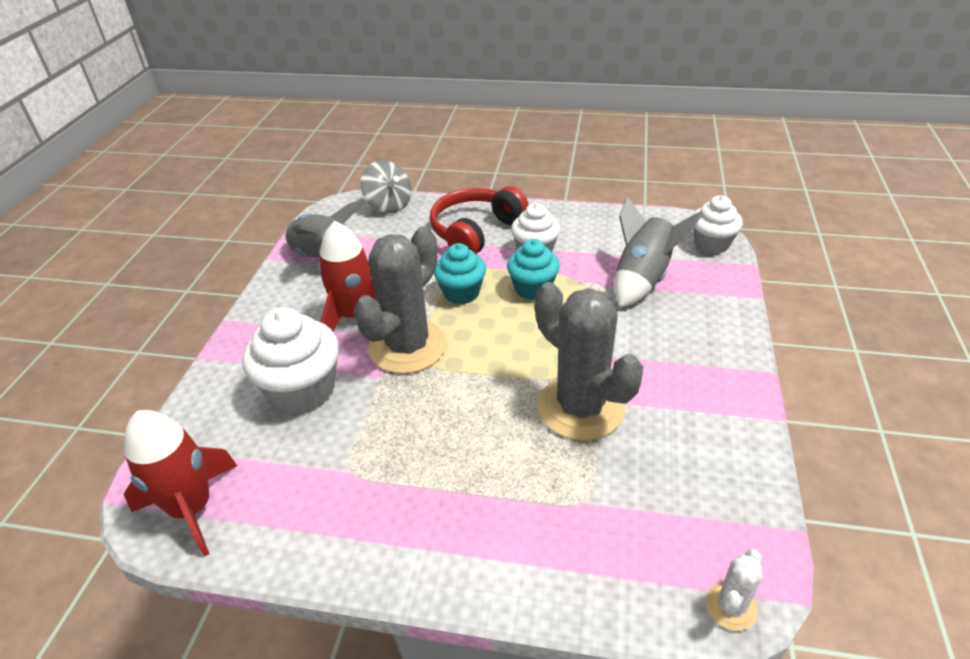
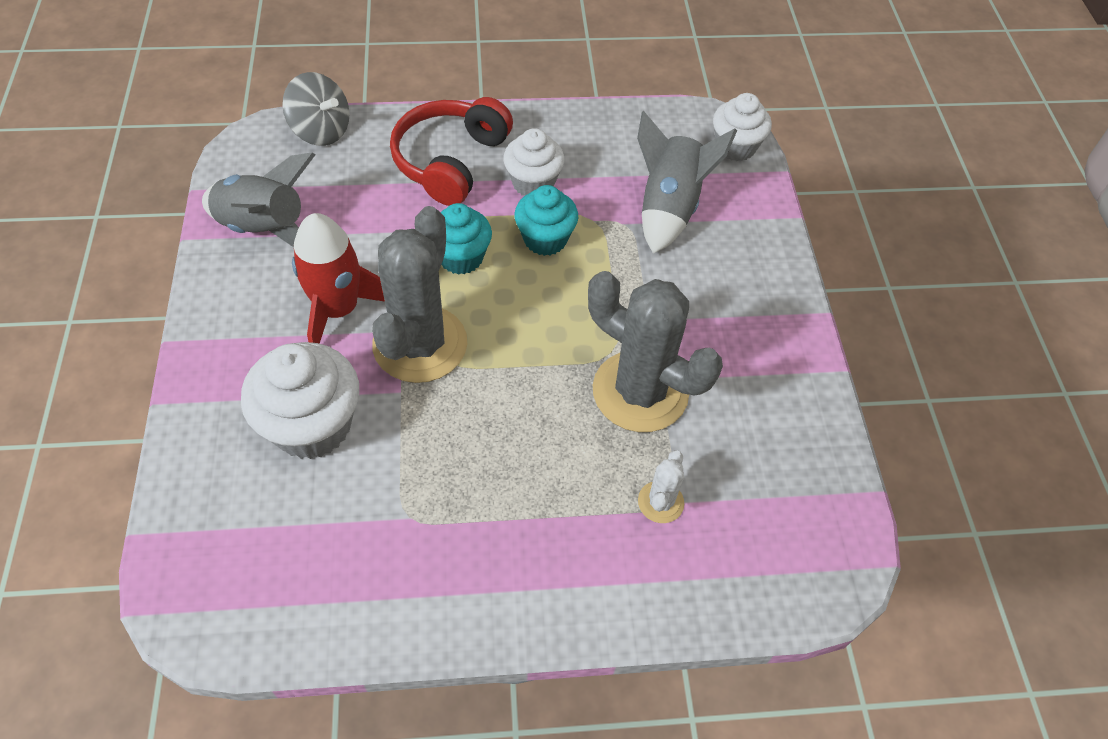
camera: 20 degrees left, 15 degrees up
red rocket [124,410,237,556] -> none
white cactus [706,549,762,631] -> white cactus moved to [638,450,684,523]

